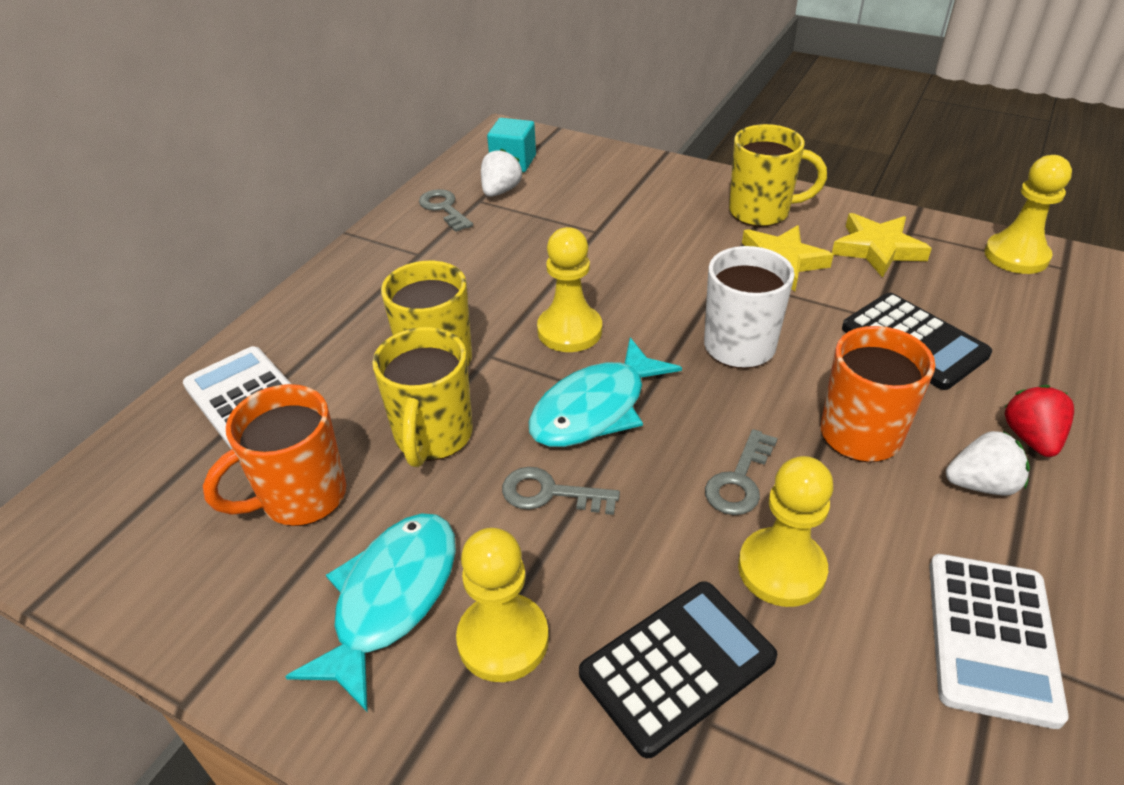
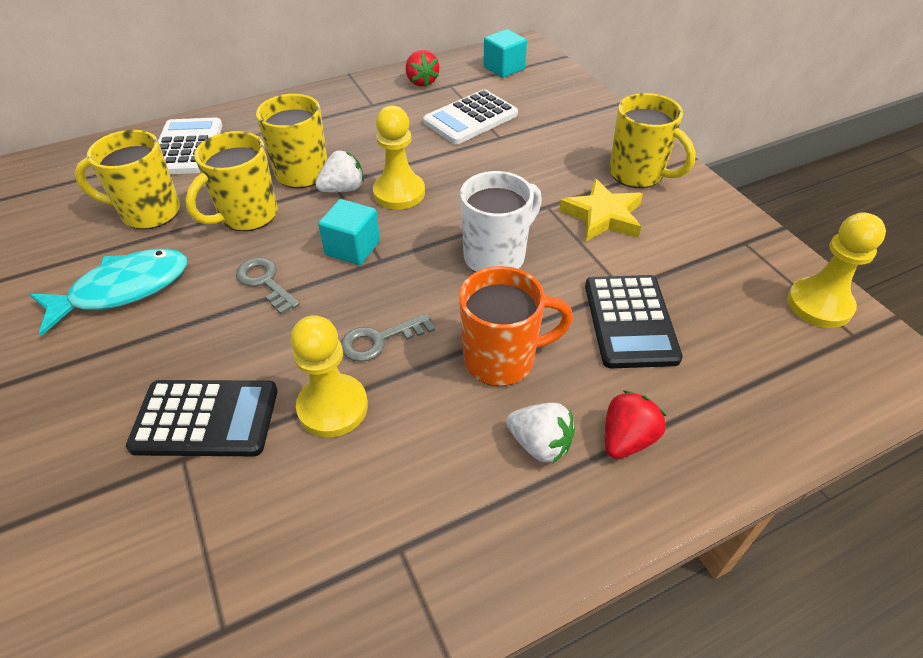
camera: 35 degrees right, 5 degrees up
orange mug [203,384,346,526] -> yellow mug [74,130,180,230]
grey key [419,189,473,232] -> red strawberry [406,50,439,87]
yellow pawn [456,528,549,682] -> none
white strawberry [481,148,523,197] -> white strawberry moved to [315,150,364,192]
turquoise fish [528,337,682,447] -> turquoise cube [318,199,380,265]
yellow star [832,213,932,278] -> none
white calculator [929,554,1069,729] -> white calculator moved to [423,90,518,144]

